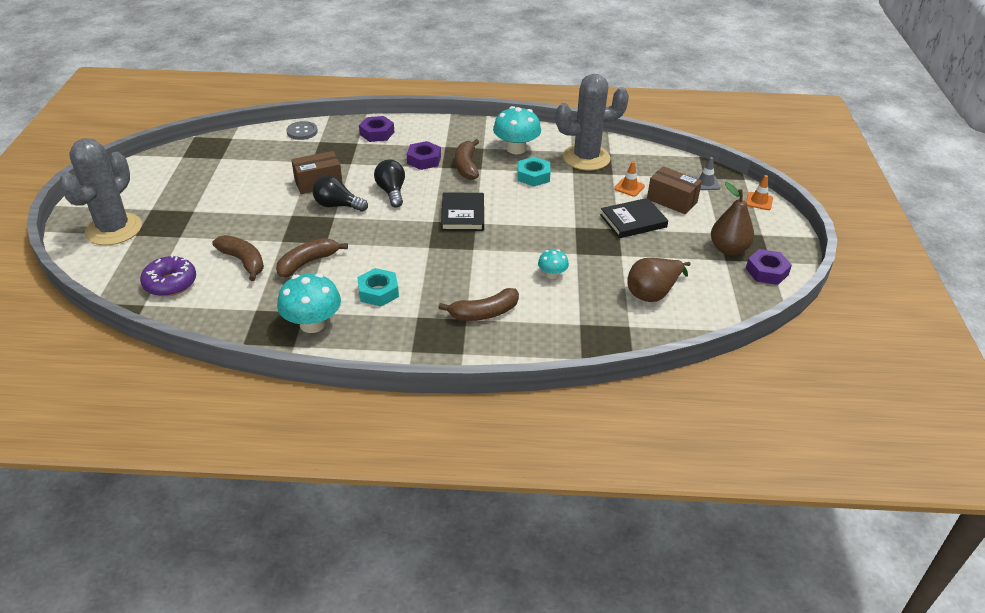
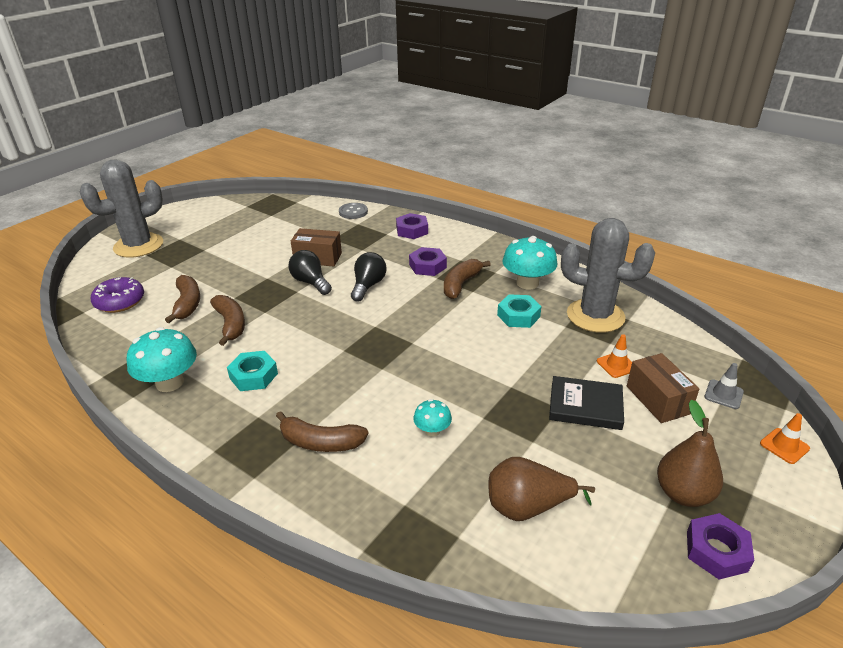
camera: 35 degrees right, 5 degrees down
brown banana [276,238,348,278] -> brown banana turned 75 degrees clockwise [210,295,245,346]
black book [441,192,484,231] -> none

